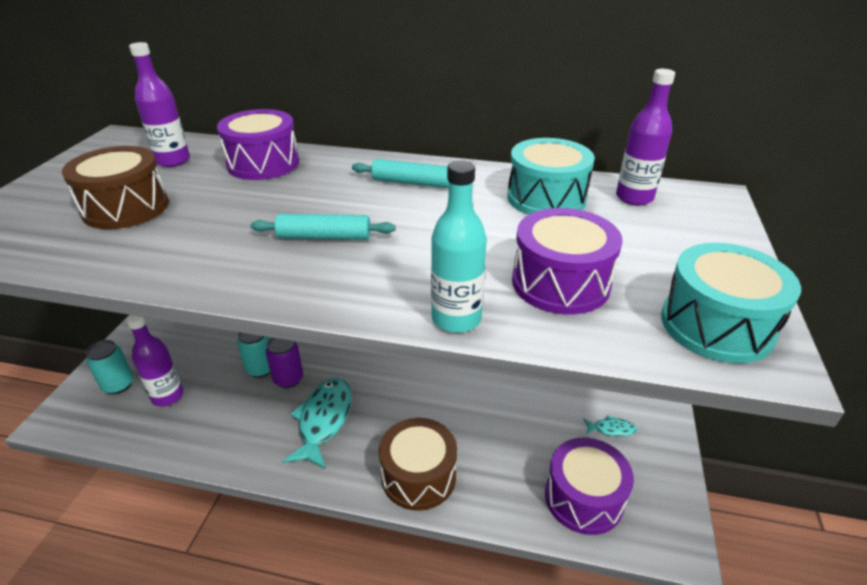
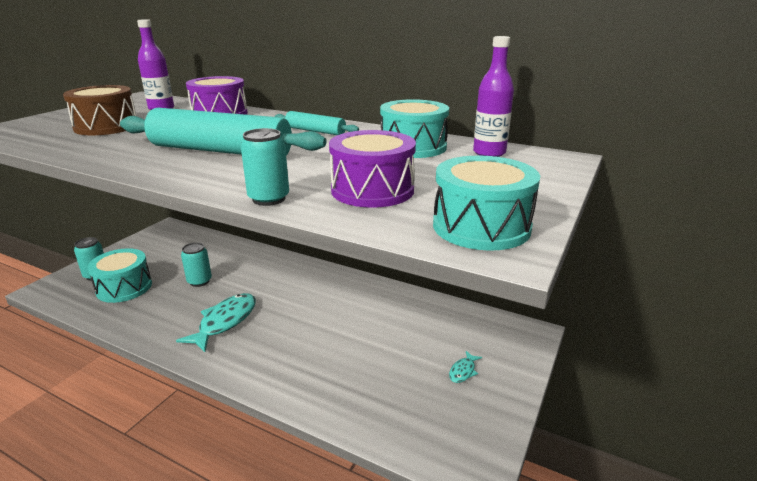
camera: 15 degrees right, 10 degrees down
purple bottle [126,315,183,407] -> turquoise drum [87,248,152,303]
turquoise rolling pin [251,214,396,240] -> turquoise rolling pin [120,108,326,156], size x2.02
purple can [266,338,303,388] -> none
brown drum [379,418,457,511] -> none
turquoise bottle [431,160,487,333] -> turquoise can [241,128,289,206]
purple drum [545,438,634,535] -> none
turquoise fish [583,415,637,437] -> turquoise fish turned 105 degrees clockwise [449,351,482,383]

